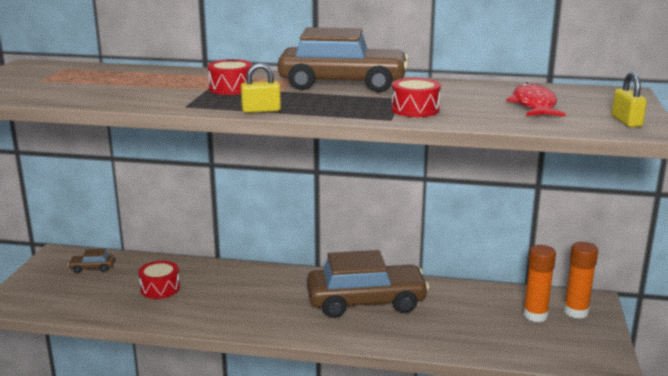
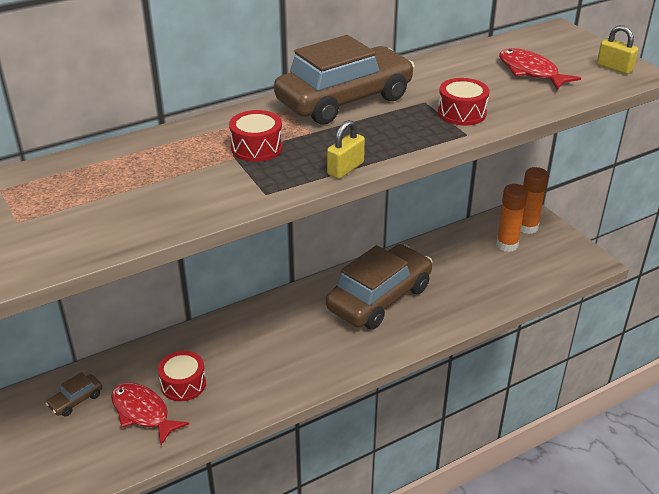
camera: 40 degrees left, 15 degrees up
none -> red fish [111,382,189,445]

